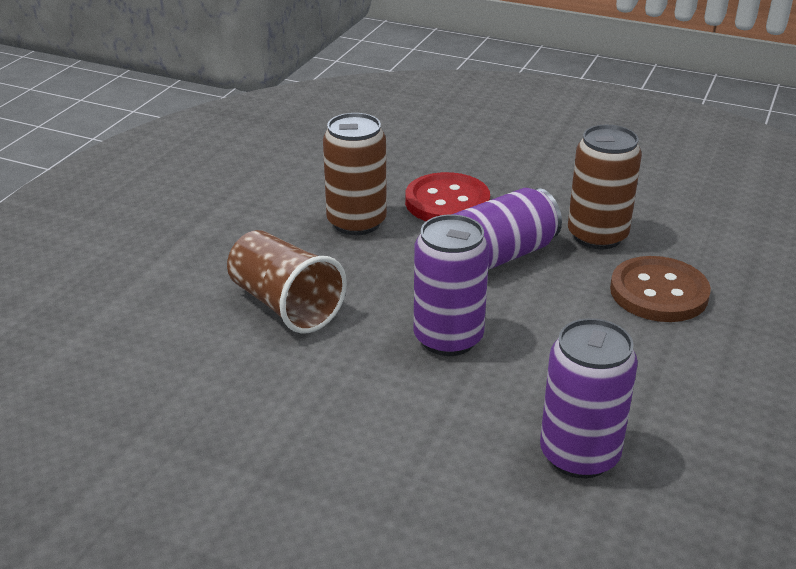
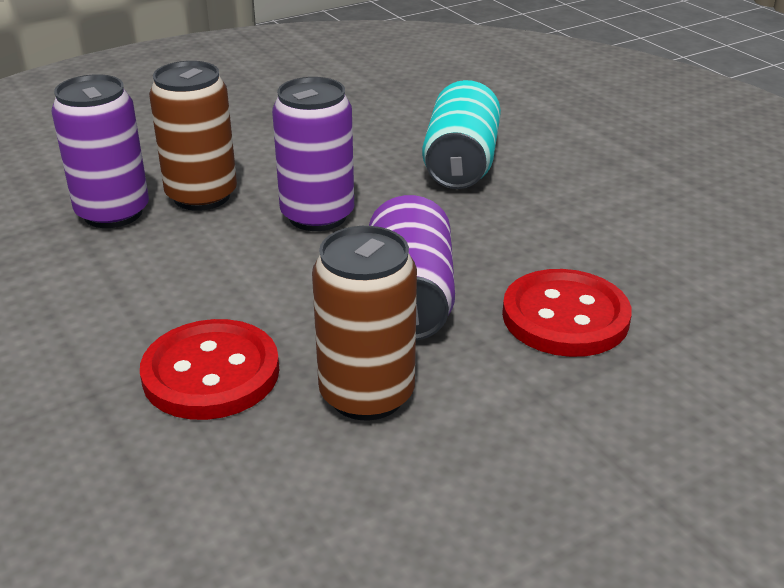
camera: 125 degrees right, 0 degrees up
brown cup [227,230,347,333] -> turquoise can [422,80,501,189]
brown can [323,113,387,235] -> brown can moved to [149,61,237,211]
brown button [610,256,711,322] -> red button [140,319,279,420]

